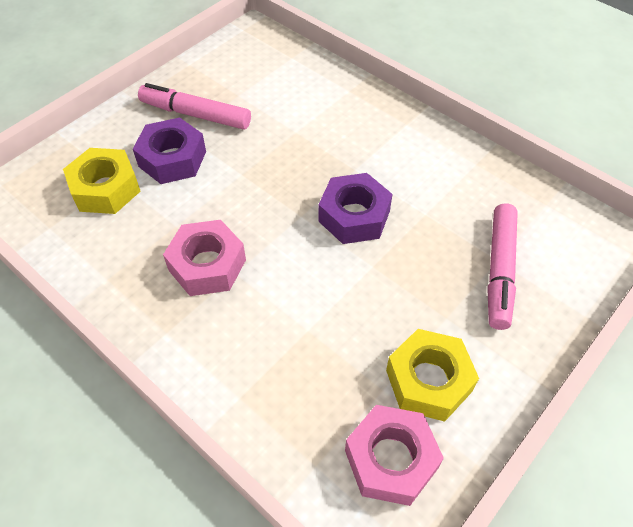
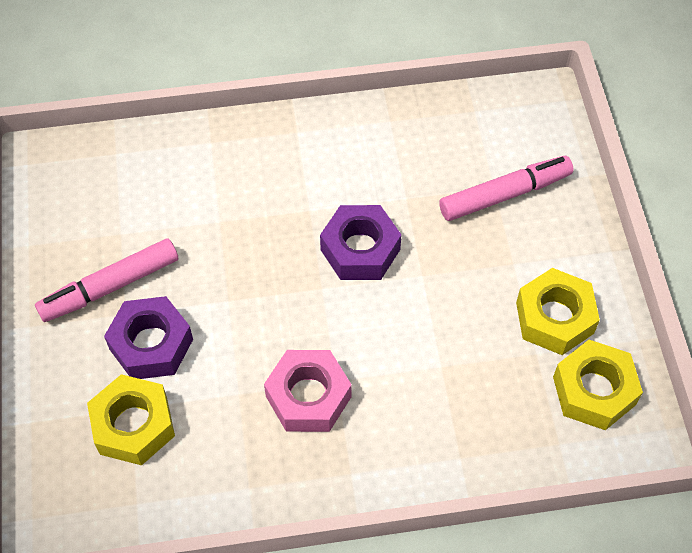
camera: 50 degrees left, 5 degrees up
pink nut [345,405,444,506] -> yellow nut [553,340,643,430]
pink marker [487,203,518,330] -> pink marker turned 75 degrees counterclockwise [439,156,574,221]

